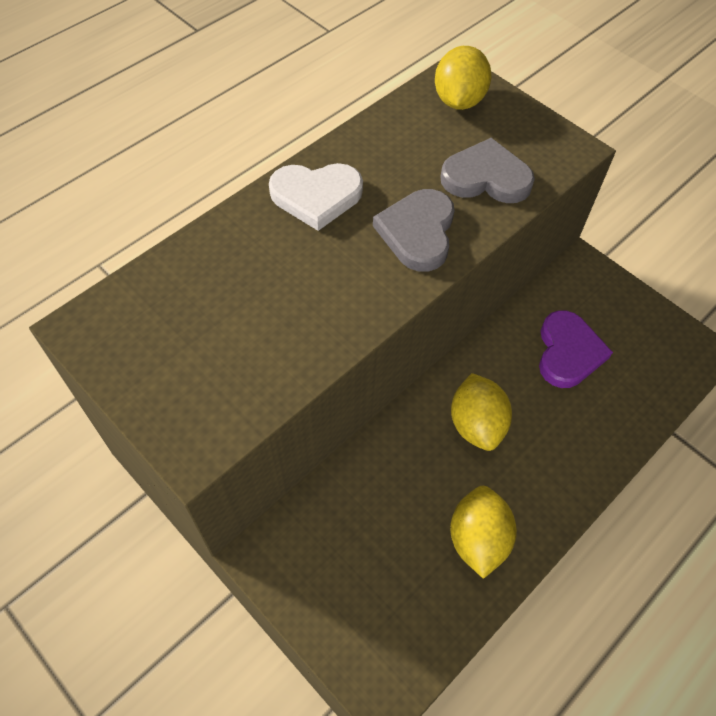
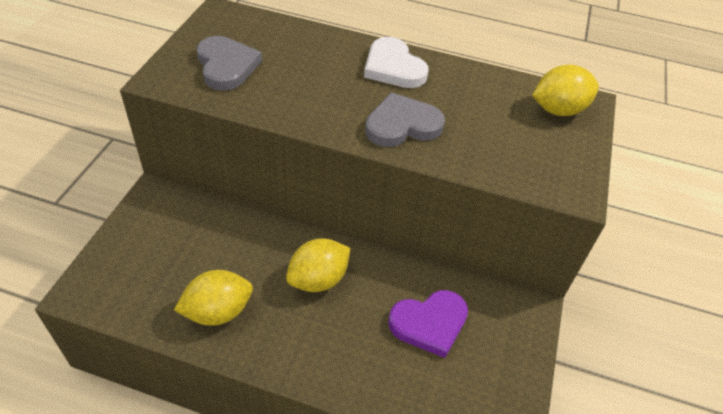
camera: 60 degrees right, 10 degrees down
grey heart [440,138,535,203] -> grey heart moved to [197,36,262,91]

